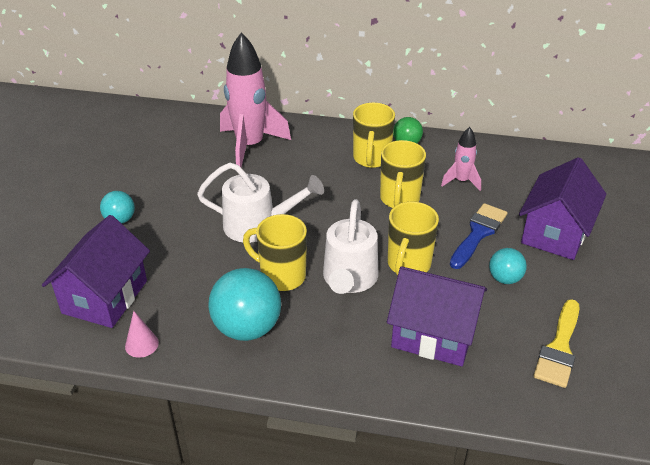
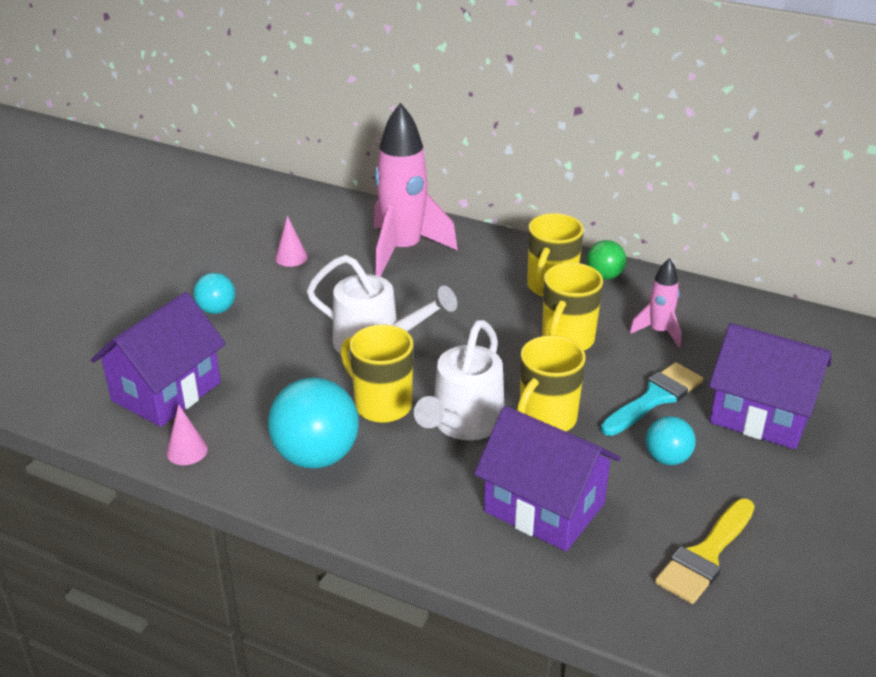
camera: 15 degrees right, 5 degrees down
blue brush [450,203,508,269] -> turquoise brush [601,362,703,436]
purple house [519,157,607,260] -> purple house turned 75 degrees clockwise [709,323,831,449]
none -> pink cone [275,216,308,267]

